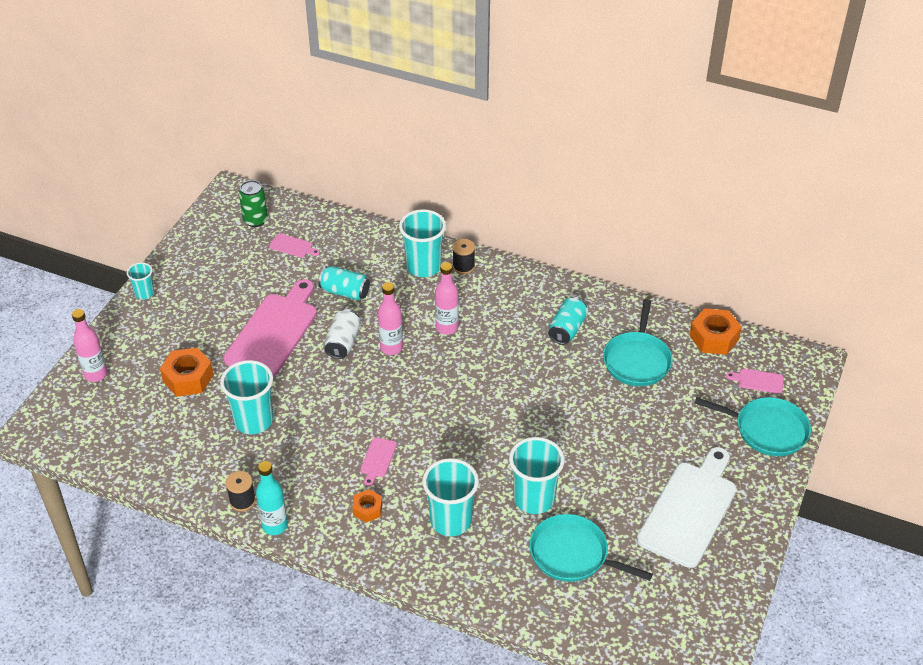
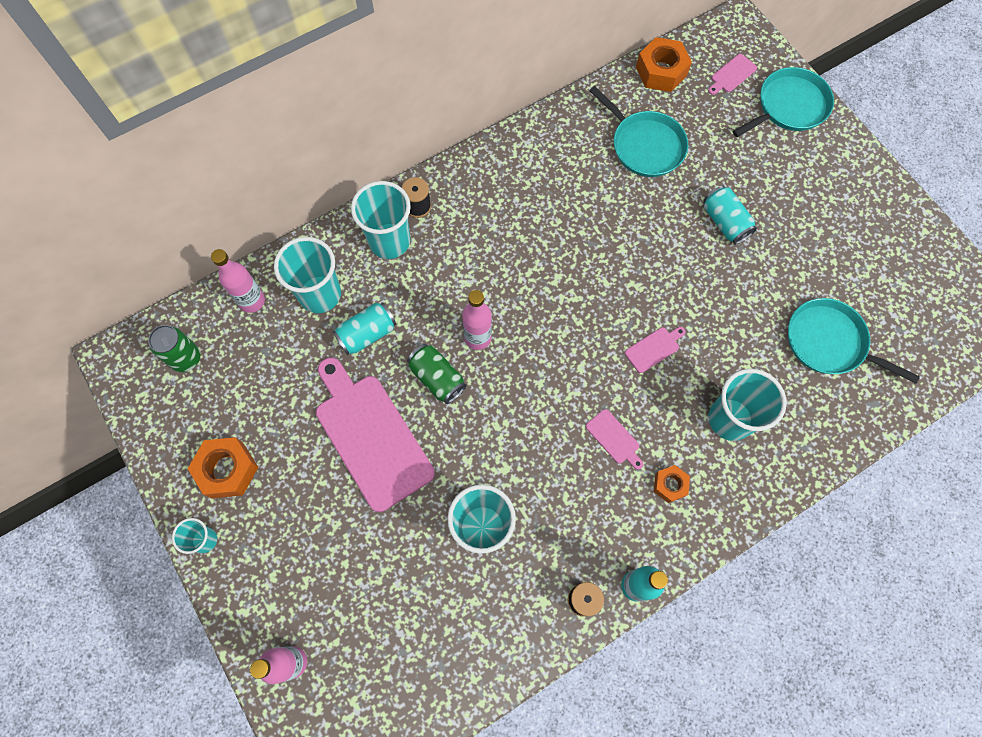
camera: 55 degrees left, 25 degrees up
orange nut [160,348,214,396] -> orange nut moved to [188,437,258,498]
pink cutting board [269,234,320,257] -> pink cutting board moved to [625,327,686,373]
white can [324,309,361,359] -> green can [407,344,466,404]
pink bottle [435,262,459,335] -> pink bottle moved to [211,249,265,313]
turquoise cup [509,437,565,514] -> turquoise cup moved to [274,237,341,313]
turquoise pan [530,514,653,582] -> turquoise pan turned 60 degrees clockwise [788,298,920,384]
turquoise can [548,297,588,345] -> turquoise can moved to [704,186,757,245]
white cutting board [637,447,737,568] -> none

